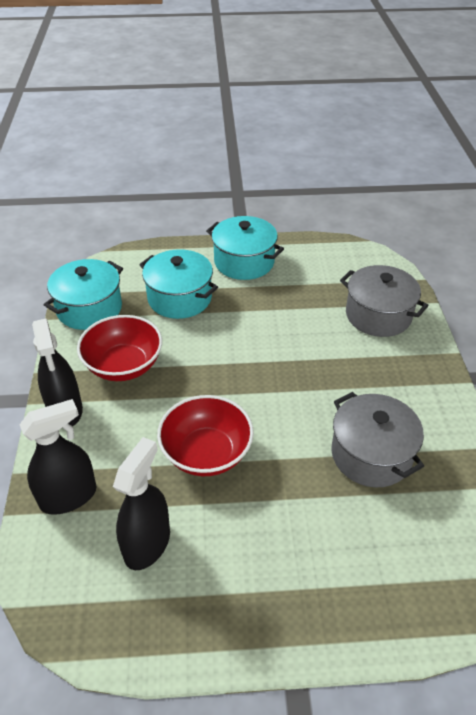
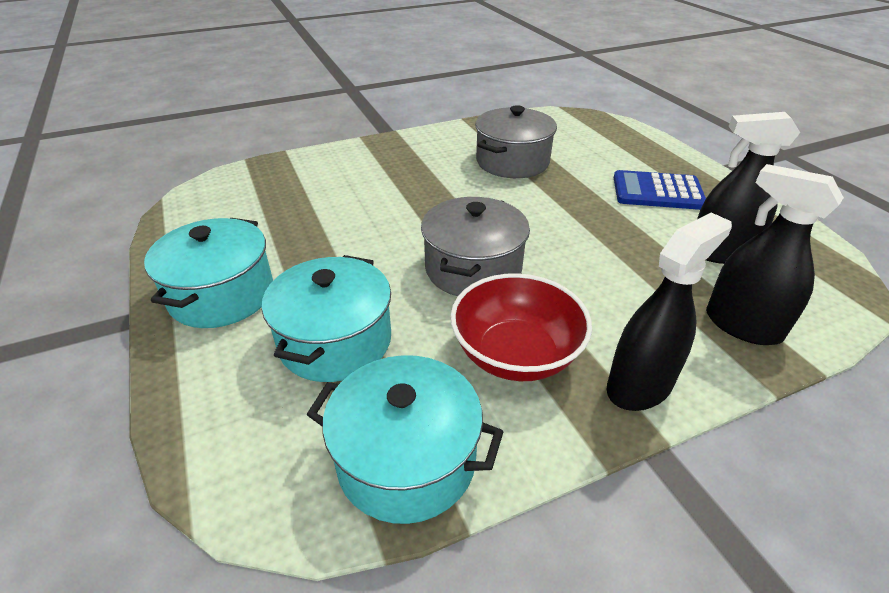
camera: 110 degrees left, 5 degrees down
red bowl [157,395,254,476] -> none
grey pot [340,265,429,337] -> grey pot moved to [421,197,530,296]
none -> blue calculator [614,170,706,210]

